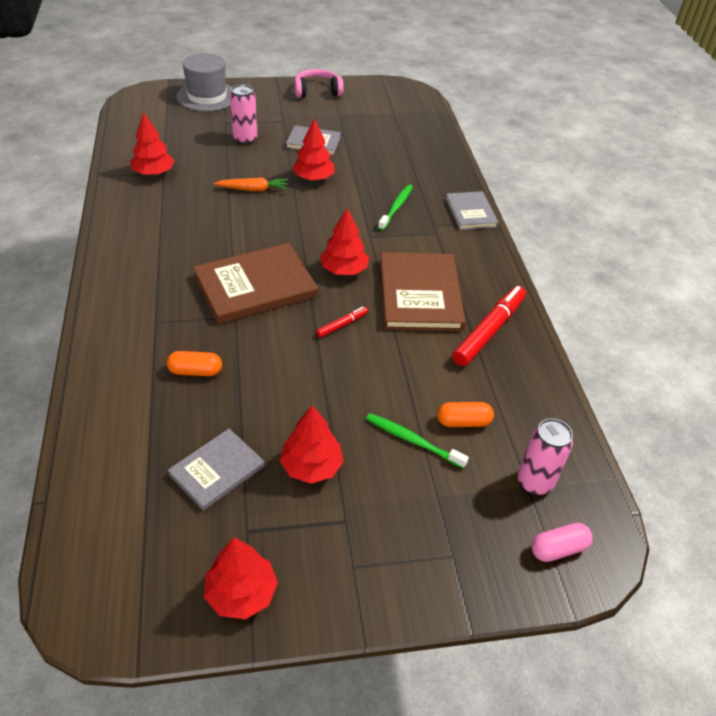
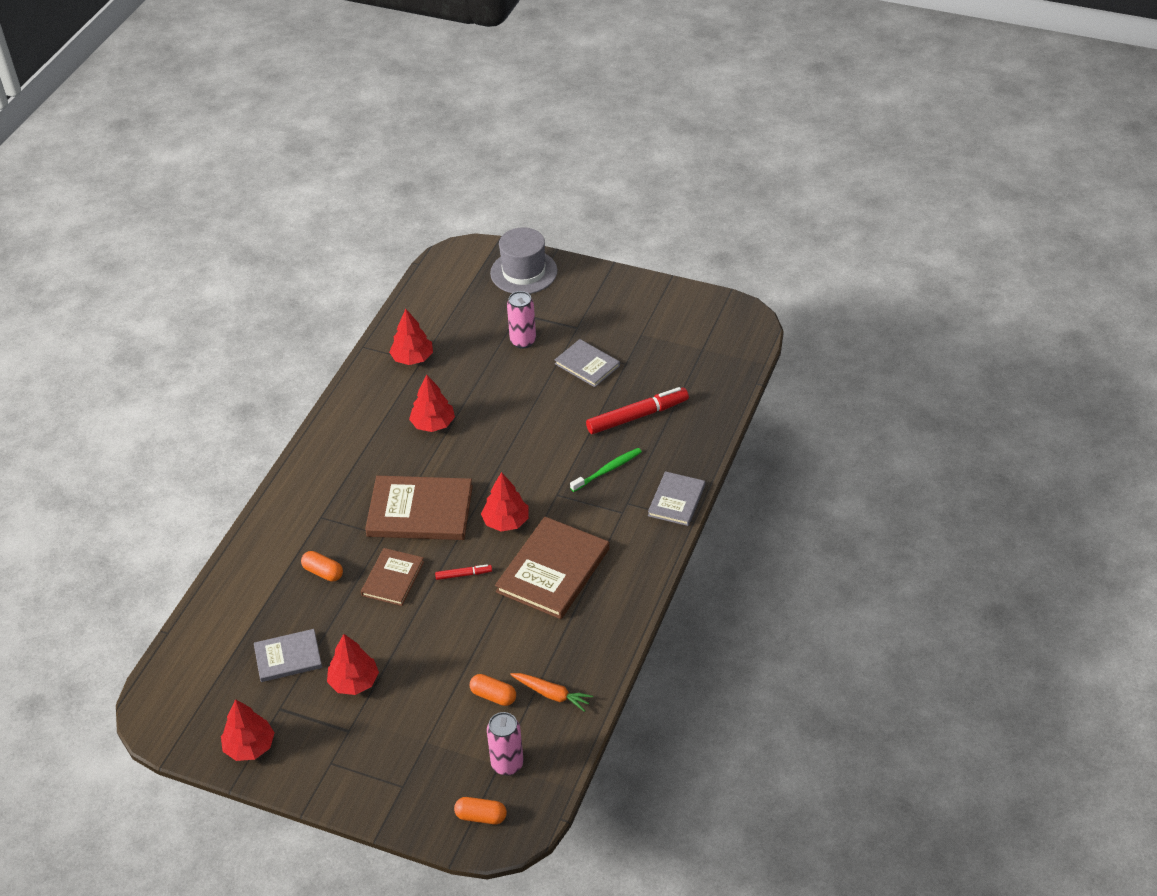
camera: 35 degrees right, 0 degrees up
orange carrot [214,178,288,191] -> orange carrot moved to [510,673,593,712]
red tree [292,119,335,181] -> red tree moved to [409,374,455,432]
pink headphones [294,69,344,98] -> none
green toothbrush [366,413,469,469] -> none
red marker [452,286,526,366] -> red marker moved to [586,387,689,434]
pink capsule [531,523,593,562] -> orange capsule [454,797,507,824]
none -> brown book [361,548,424,606]

